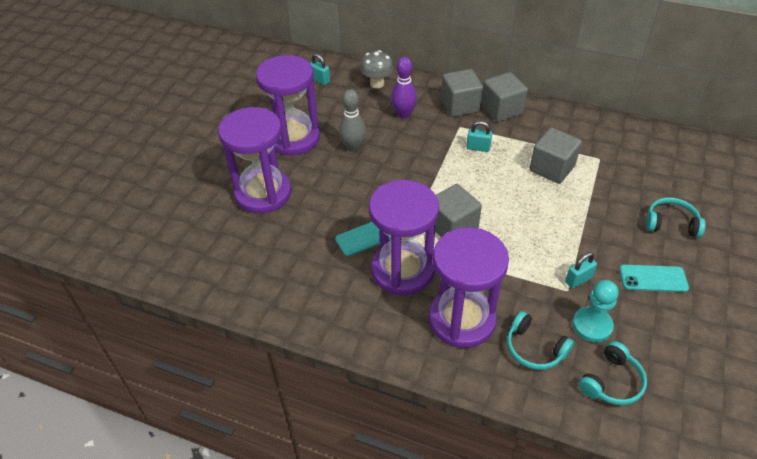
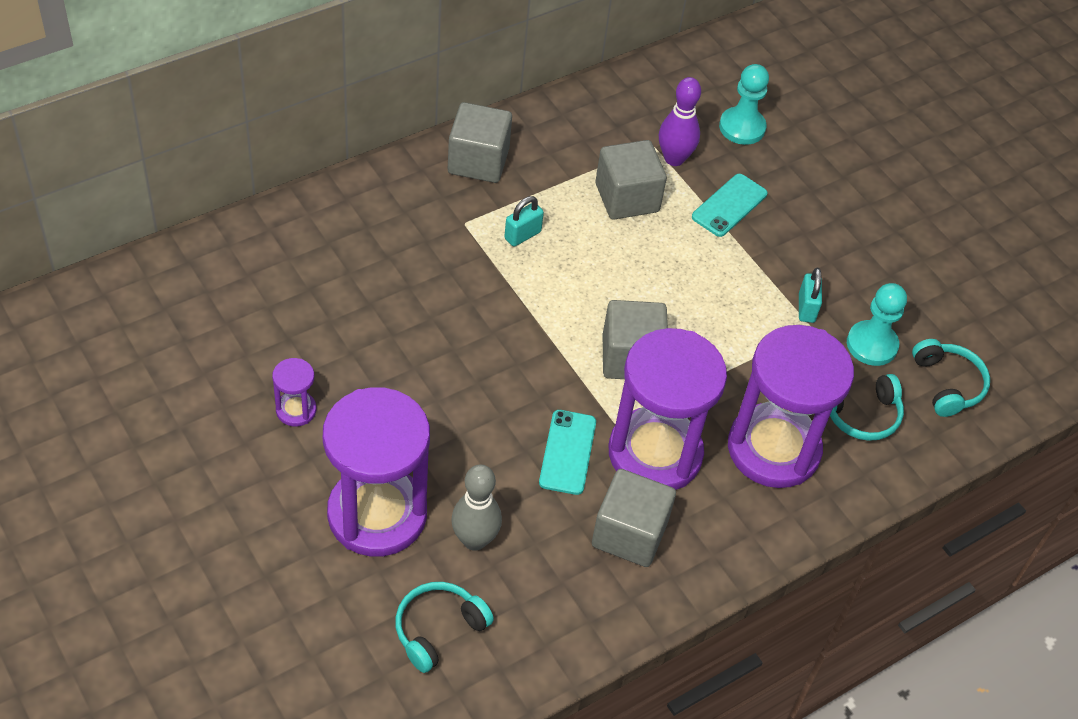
camera: 60 degrees left, 5 degrees up
purple hourglass [256,55,320,156] -> purple hourglass [272,358,317,426], size x0.42
turquoise padlock [310,54,330,85] -> none
grey bowling pin [339,89,366,152] -> grey bowling pin moved to [451,465,502,551]
grey mushroom [360,50,394,88] -> none
purple bowling pin [391,57,417,118] -> purple bowling pin moved to [659,77,701,166]
grey cube [441,69,483,117] -> grey cube moved to [592,469,676,567]
turquoise phone [619,265,689,292] -> turquoise phone moved to [692,174,767,237]
turquoise headphones [646,197,706,238] -> turquoise headphones moved to [395,582,494,673]
none -> turquoise pawn [719,64,769,145]

